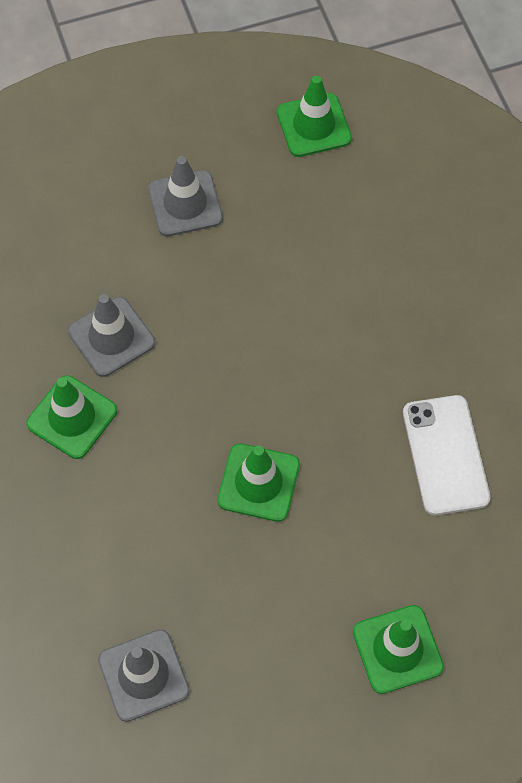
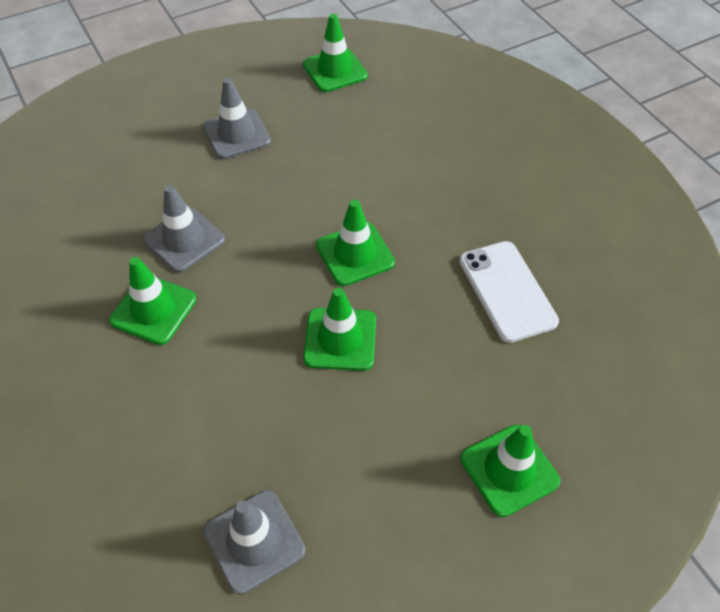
camera: 10 degrees left, 10 degrees down
none -> green traffic cone [316,200,395,286]

